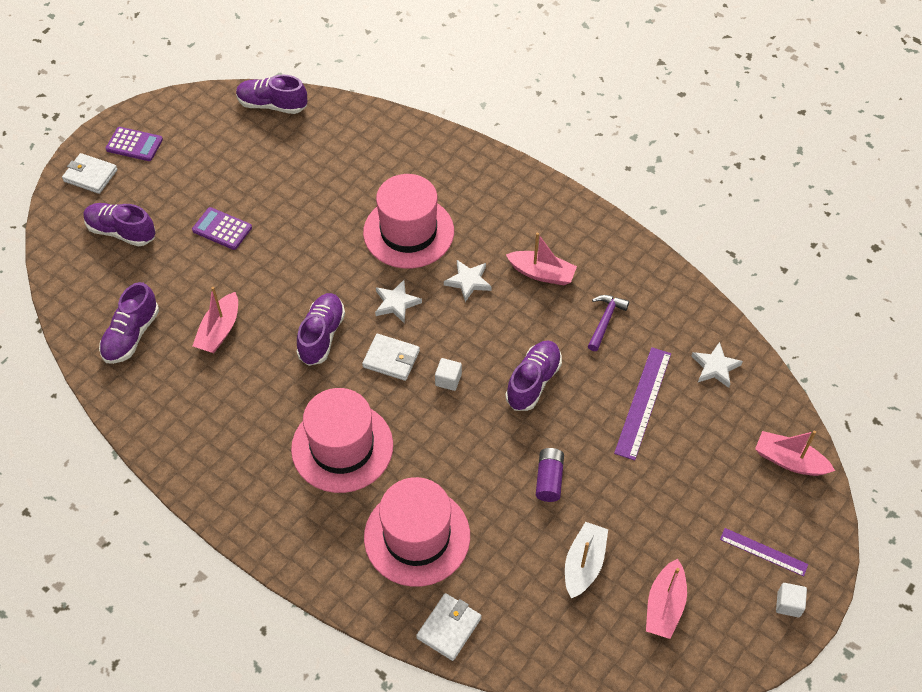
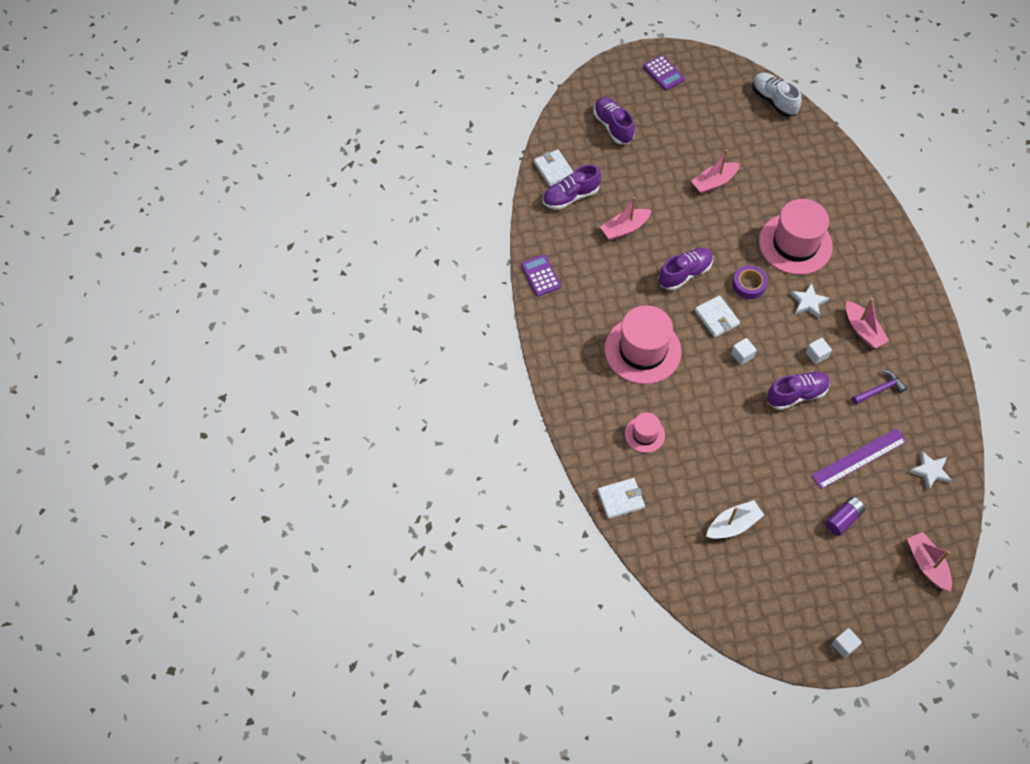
camera: 40 degrees right, 5 degrees up
white wallet [62,153,118,194] -> white wallet moved to [534,149,573,186]
purple calculator [192,207,252,250] -> purple calculator moved to [521,254,561,296]
purple shoe [236,75,307,114] -> white shoe [752,73,802,117]
pink hat [364,477,470,587] -> pink hat [625,412,665,453], size x0.50
white star [375,280,422,323] -> purple tape [732,265,768,299]
purple battery [536,448,564,502] -> purple battery moved to [825,497,865,536]
pink boat [646,559,687,639] -> pink boat moved to [691,150,740,194]
purple ruler [720,528,808,576] -> none
none -> white cube [806,338,832,365]

